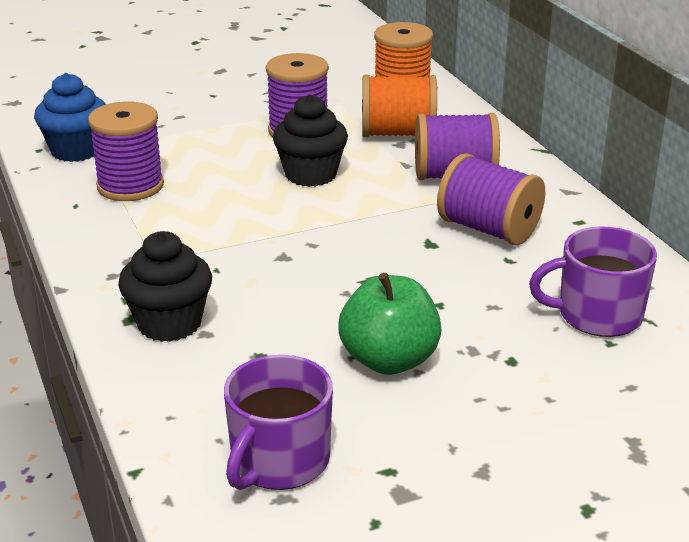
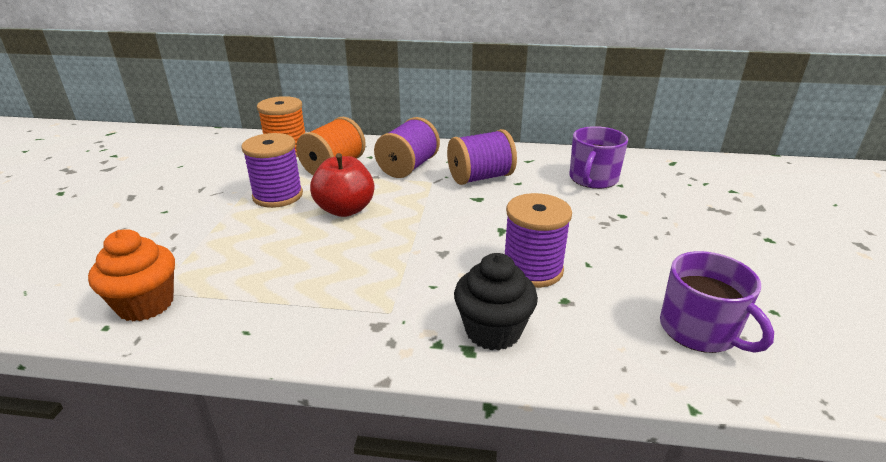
camera: 60 degrees left, 0 degrees up
blue cupcake [34,73,106,162] -> orange cupcake [88,229,175,322]
purple spool [88,102,164,201] -> purple spool moved to [505,193,572,288]
black cupcake [273,95,348,187] -> red apple [310,153,374,217]
green apple [338,273,442,375] -> none

